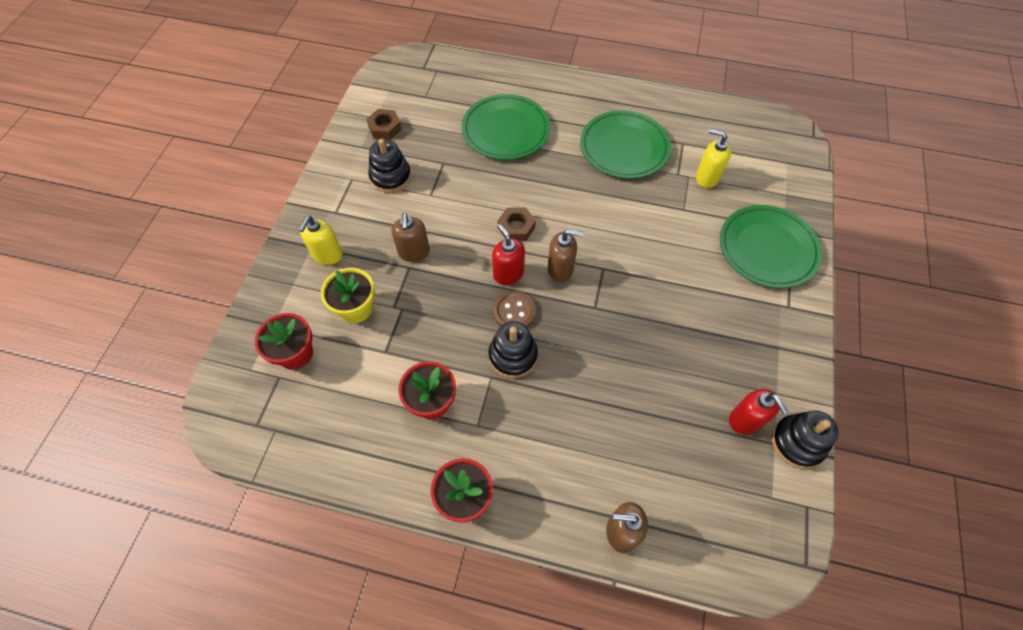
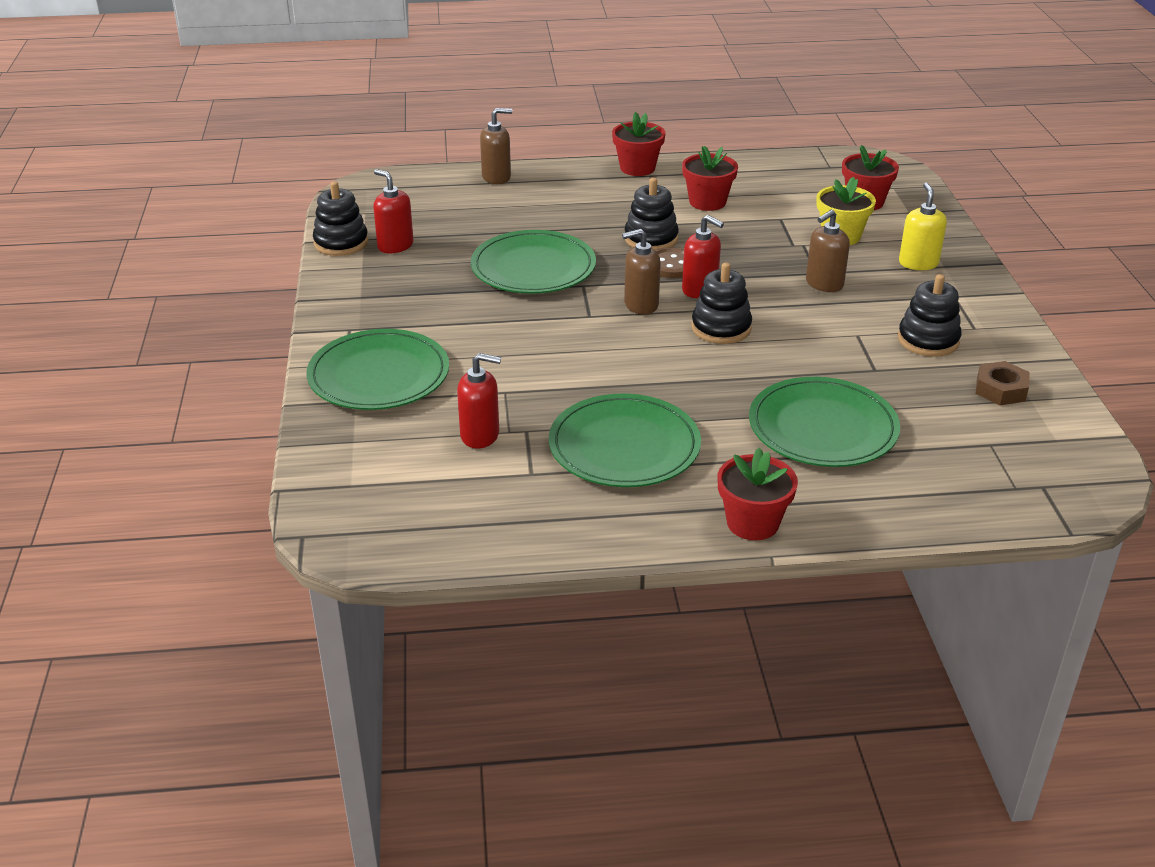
camera: 160 degrees right, 25 degrees down
brown soap dispenser [391,213,430,262] -> brown soap dispenser turned 105 degrees counterclockwise [806,209,850,292]
brown nut [498,207,536,241] -> black stacking toy [692,263,752,344]
yellow soap dispenser [696,129,732,188] -> red soap dispenser [457,353,501,448]
none -> green plate [471,230,596,294]
none -> red flower pot [718,448,798,540]

